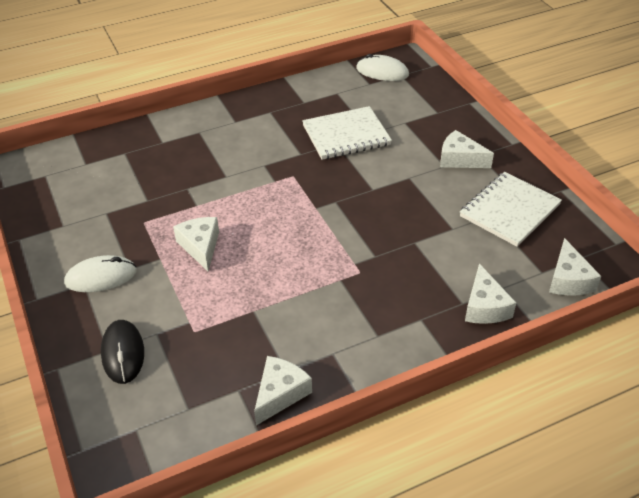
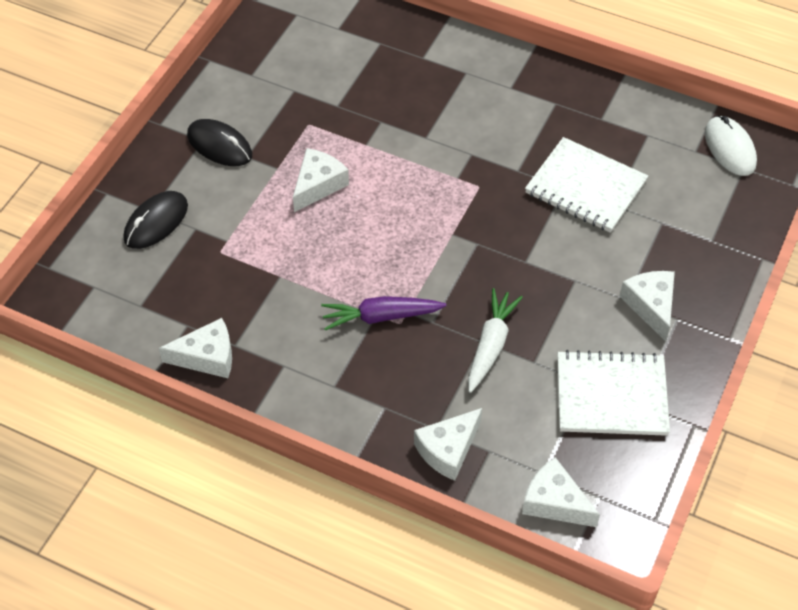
camera: 50 degrees right, 10 degrees up
white mouse [64,255,137,292] -> black mouse [187,119,252,166]
white cheese [549,238,601,296] -> white cheese turned 75 degrees clockwise [522,457,600,527]
none -> purple carrot [321,296,446,330]
none -> white carrot [468,288,523,393]

